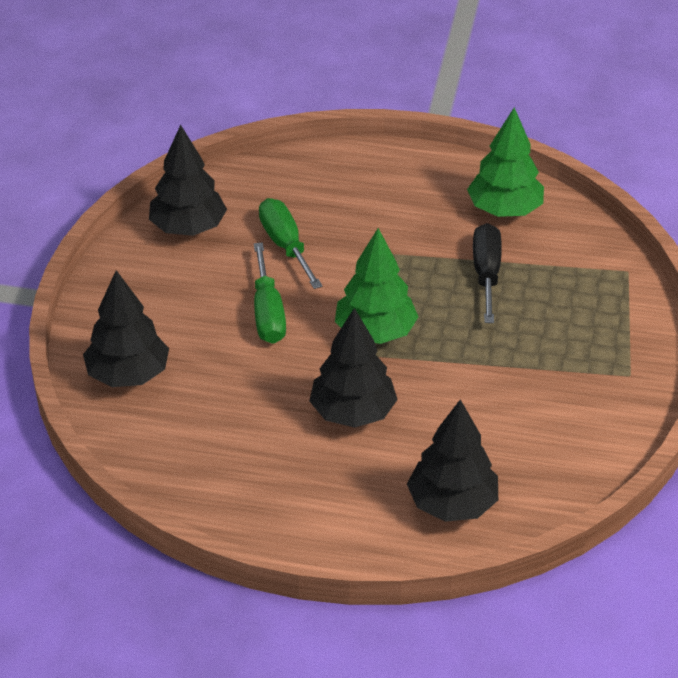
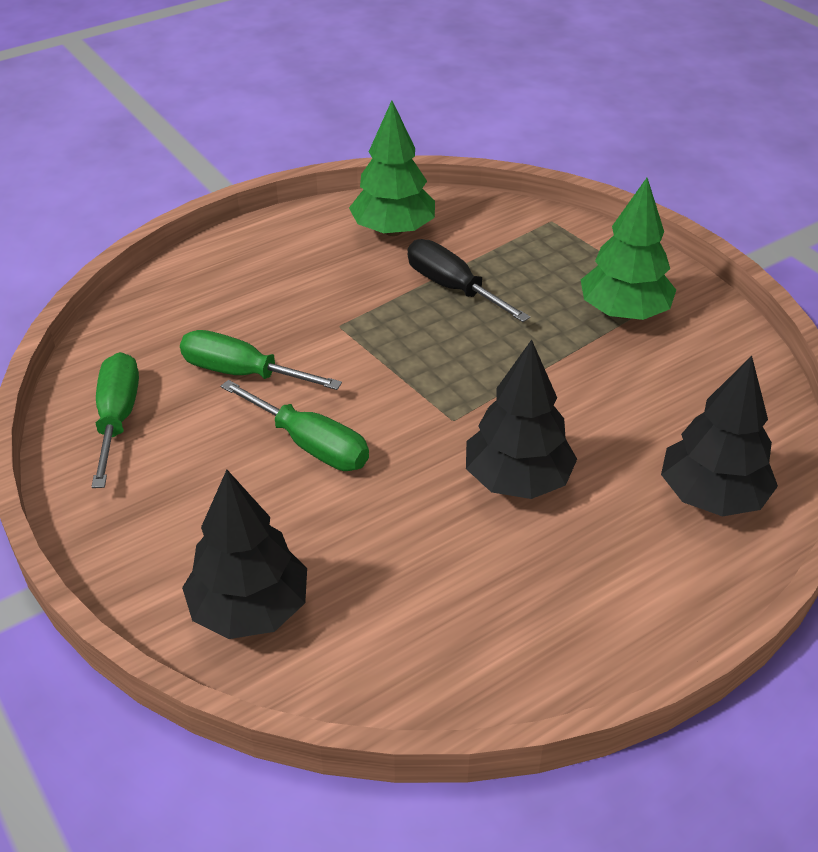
camera: 45 degrees left, 0 degrees up
black tree [149,125,227,236] -> green screwdriver [91,352,139,488]
green tree [335,228,418,344] -> green tree moved to [581,178,676,320]

